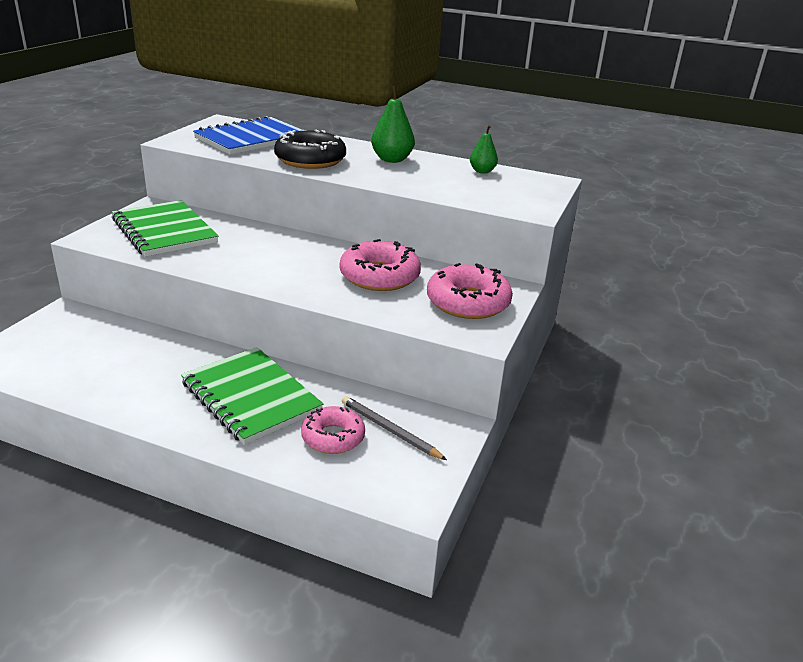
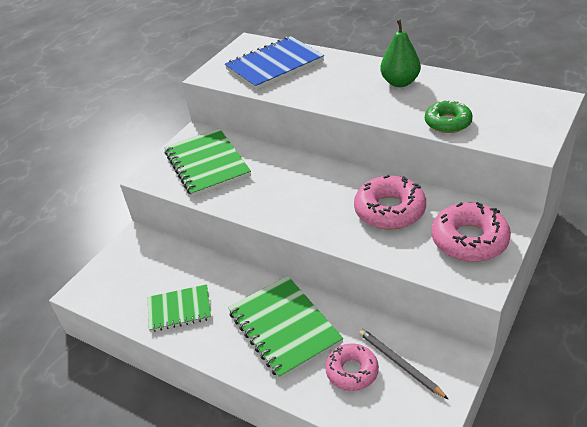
camera: 15 degrees right, 10 degrees up
black donut [274,130,346,169] -> none
green pear [470,125,498,174] -> none
none -> green notebook [148,284,211,332]
none -> green donut [425,100,473,133]

